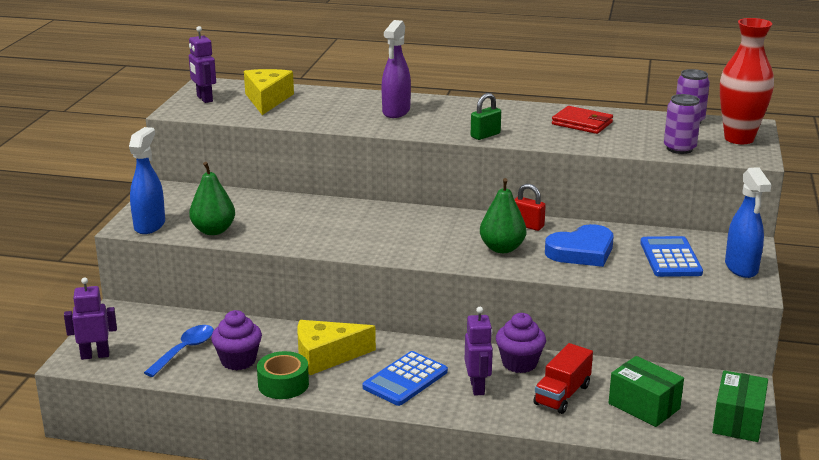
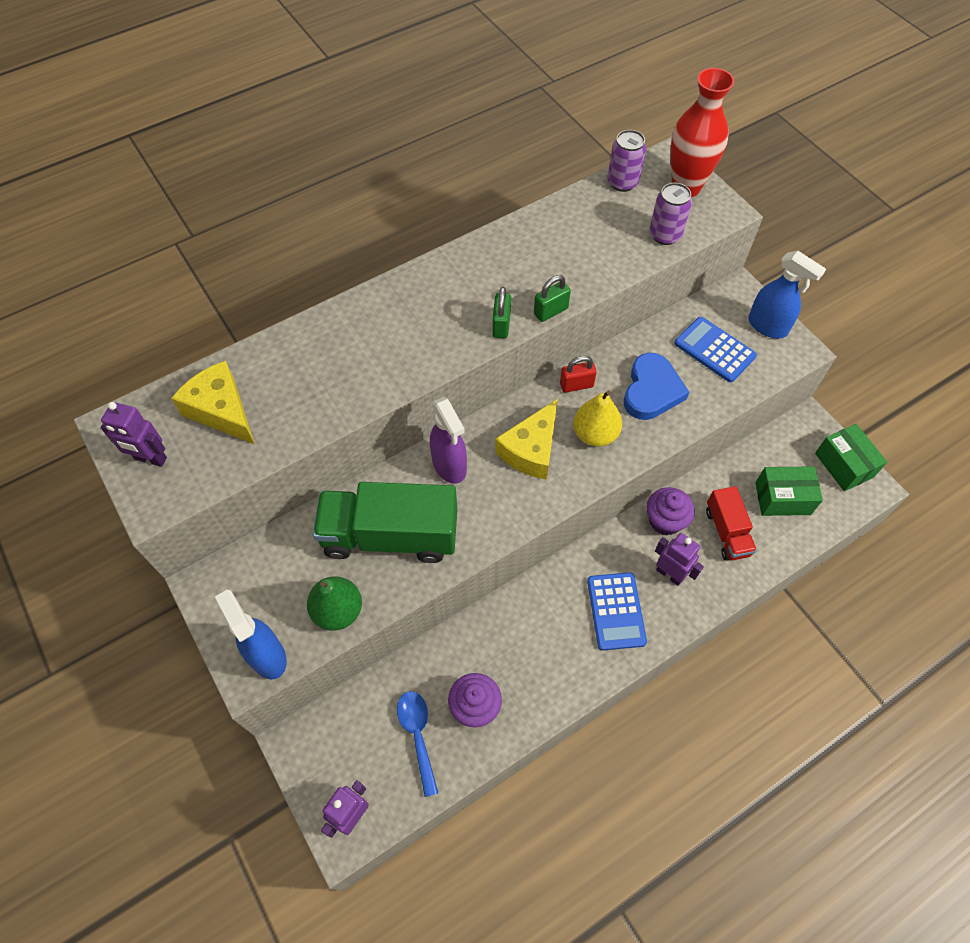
camera: 45 degrees left, 35 degrees up
green tape [257,351,309,399] -> none
yellow cheese [298,320,376,375] -> yellow cheese moved to [495,399,558,480]
purple spray bottle [382,20,411,118] -> purple spray bottle moved to [430,397,467,484]
green pear [480,178,526,253] -> yellow pear [573,390,622,447]
red wallet [552,106,613,134] -> none
none -> green truck [313,482,457,563]
none -> green padlock [534,275,571,322]

